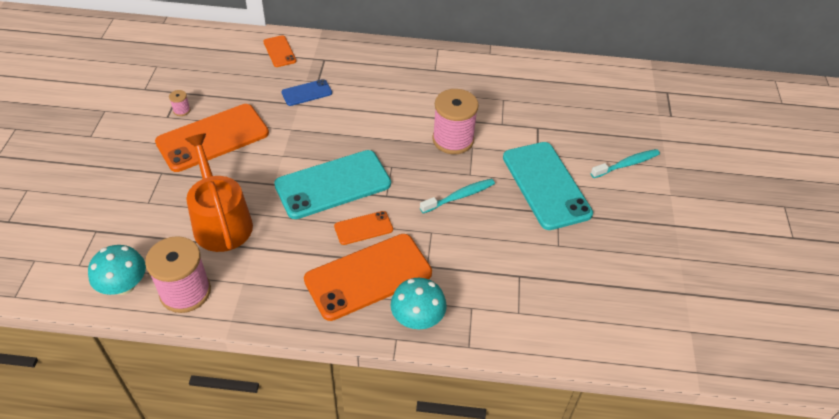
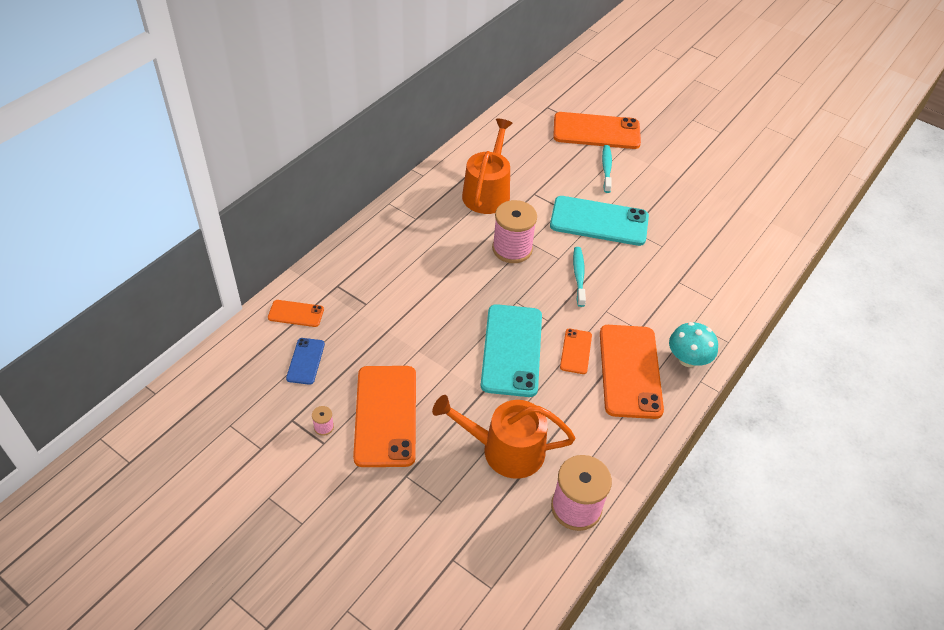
camera: 60 degrees left, 0 degrees up
turquoise mushroom [88,245,146,295] -> none
blue phone [281,79,332,106] -> blue phone moved to [286,338,325,385]
none -> orange watering can [462,119,513,214]
none -> orange phone [553,112,641,149]

